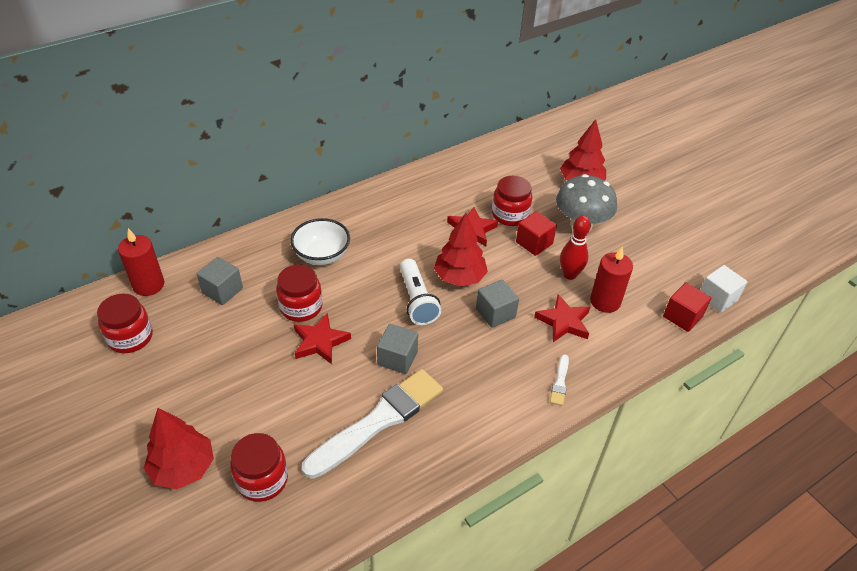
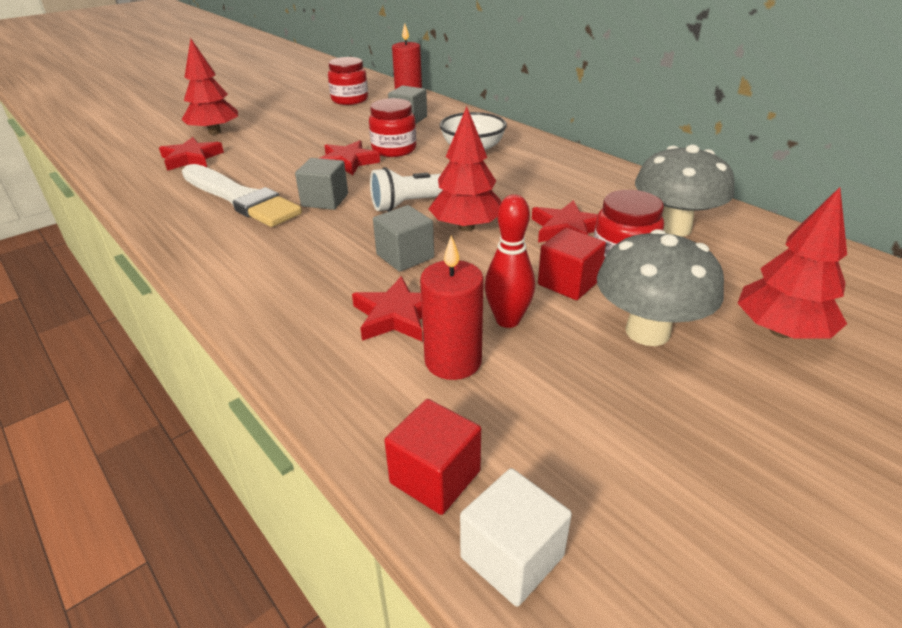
camera: 85 degrees right, 10 degrees down
red jar [230,433,288,502] -> red star [159,137,224,171]
white brush [550,354,569,406] -> none
none -> grey mushroom [635,145,734,237]

